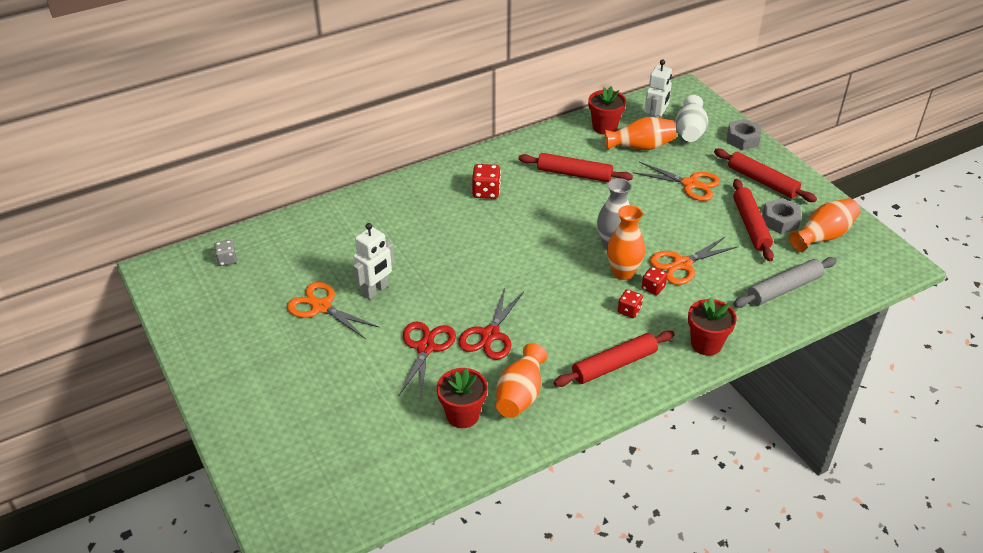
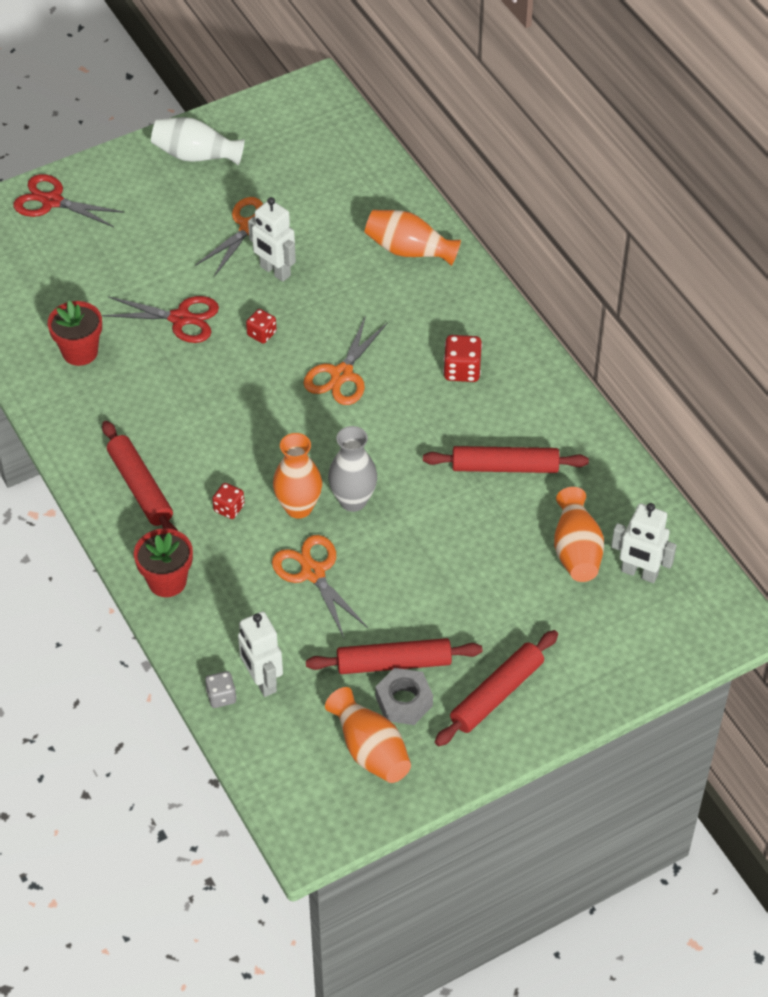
camera: 90 degrees right, 10 degrees up
grey dice [214,240,237,266] -> grey dice moved to [205,671,236,708]
red scissors [458,288,524,360] -> red scissors moved to [13,174,124,227]
orange vase [496,343,547,418] -> orange vase moved to [365,210,461,266]
red rolling pin [518,153,633,182] -> red rolling pin turned 75 degrees clockwise [423,446,589,473]
red flower pot [588,86,626,135] -> none
orange scissors [633,162,720,201] -> orange scissors moved to [304,316,388,405]
red dice [642,267,667,295] -> red dice moved to [246,309,277,344]
white vase [675,95,708,142] -> white vase moved to [151,117,245,165]
grey nut [727,119,761,150] -> none
grey rolling pin [733,257,837,308] -> white robot [238,611,283,697]

